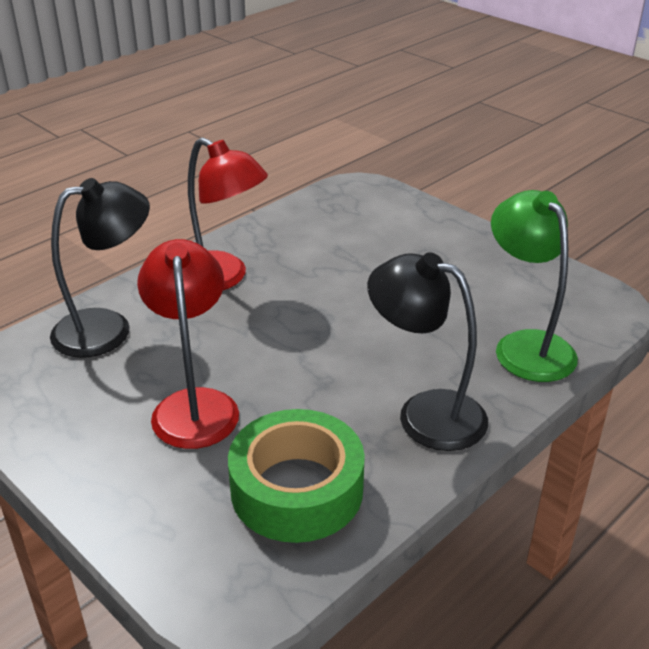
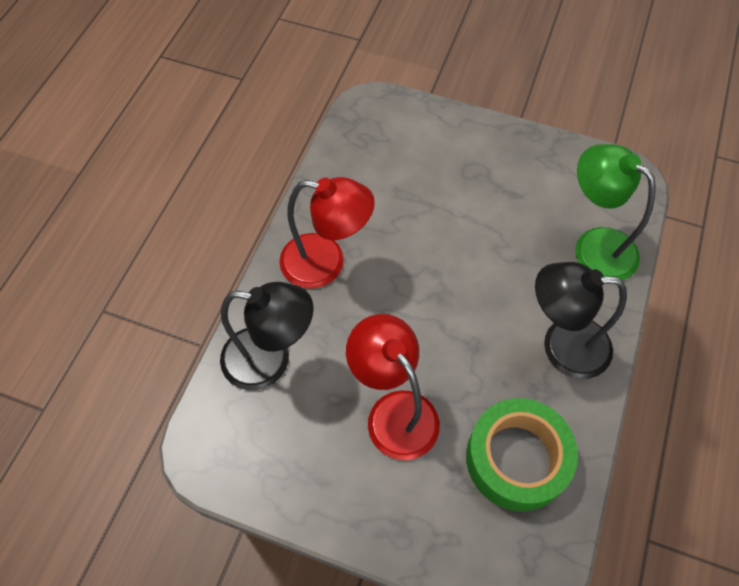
camera: 25 degrees left, 25 degrees up
black lamp [50,178,150,358] -> black lamp turned 60 degrees clockwise [220,282,314,390]

